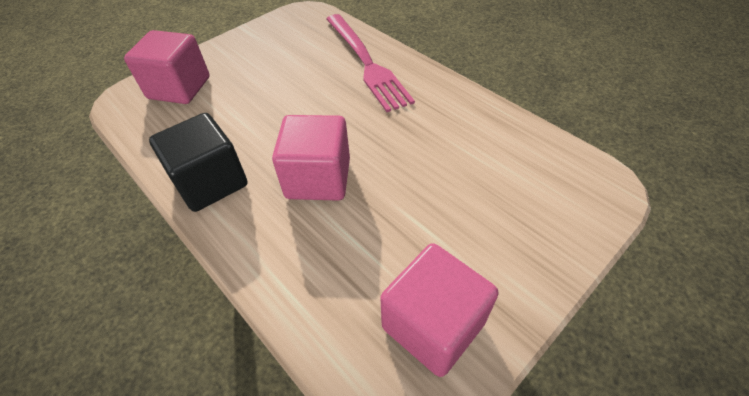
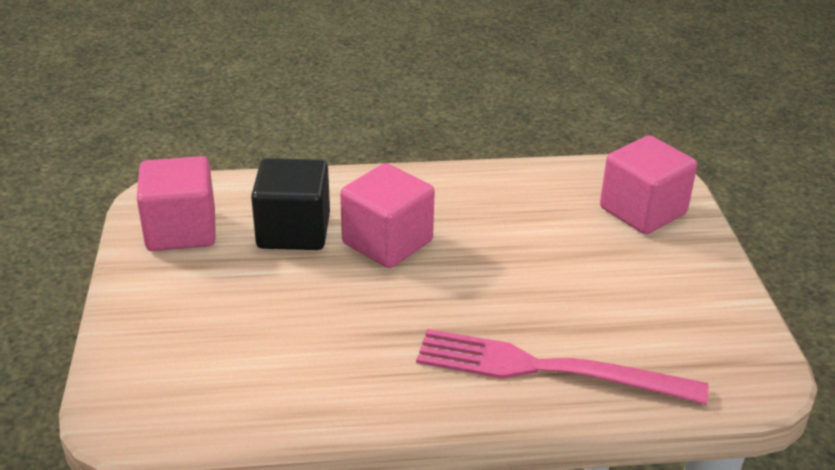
camera: 125 degrees right, 15 degrees down
black cube [149,113,247,212] -> black cube moved to [251,158,330,250]

